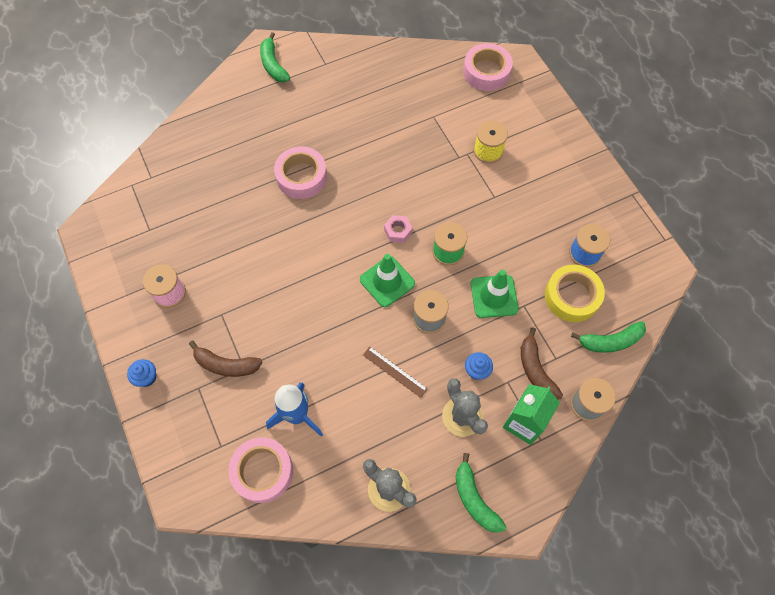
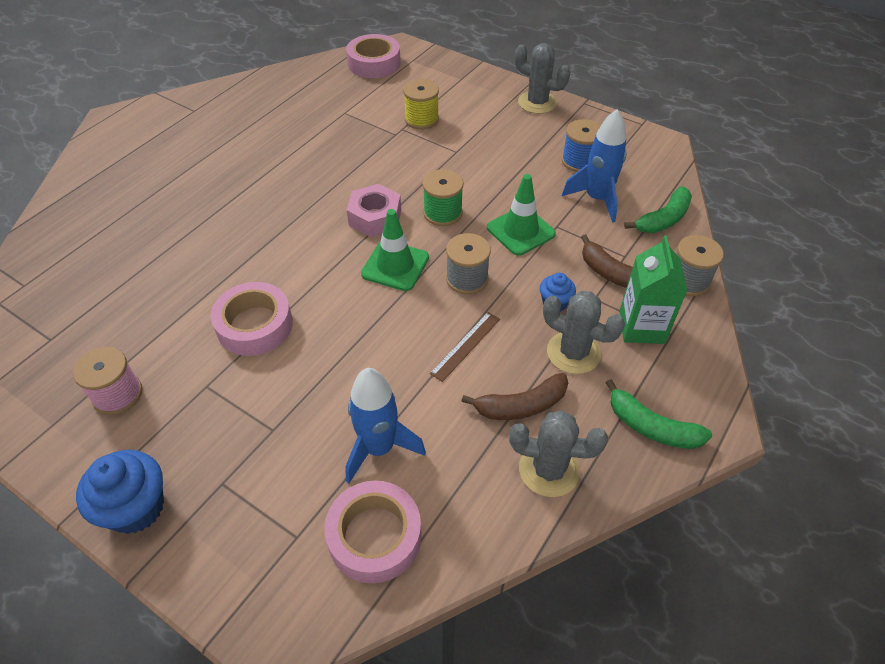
camera: 30 degrees left, 15 degrees down
blue cupcake [127,359,156,387] -> blue cupcake [76,450,164,534], size x1.79
brown banana [189,341,262,377] -> brown banana moved to [461,373,568,420]
green banana [260,32,290,82] -> none
pink tape [274,147,327,199] -> pink tape moved to [211,282,293,356]
brown ruler [363,346,428,398] -> brown ruler turned 60 degrees counterclockwise [430,312,500,382]
pink nut [384,215,413,243] -> pink nut [347,184,401,237], size x1.59
yellow tape [545,265,605,322] -> blue rocket [562,109,627,223]
none -> grey cactus [514,43,570,114]

